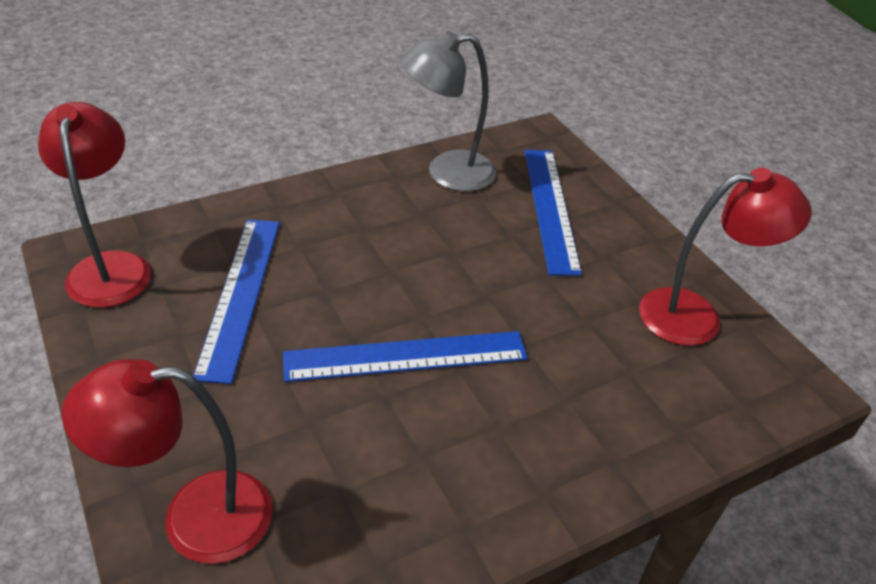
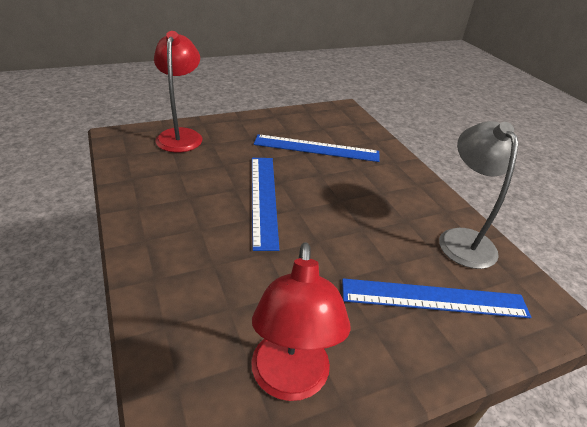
camera: 95 degrees right, 5 degrees down
red lamp [38,102,151,308] -> none

